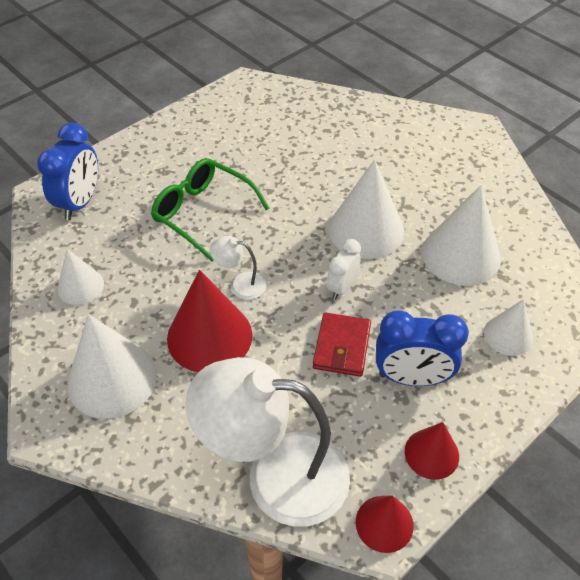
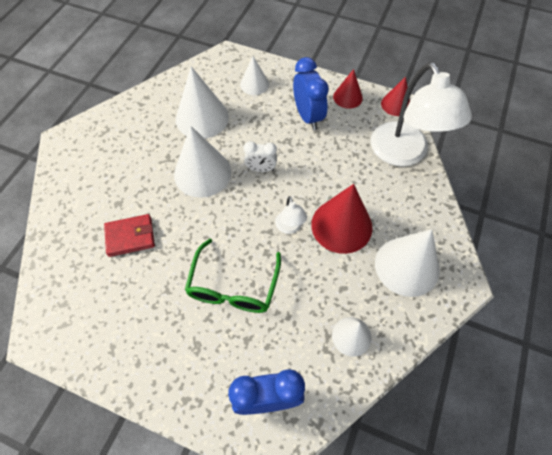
camera: 115 degrees left, 10 degrees up
red wallet [313,312,371,377] -> red wallet moved to [104,214,155,257]

